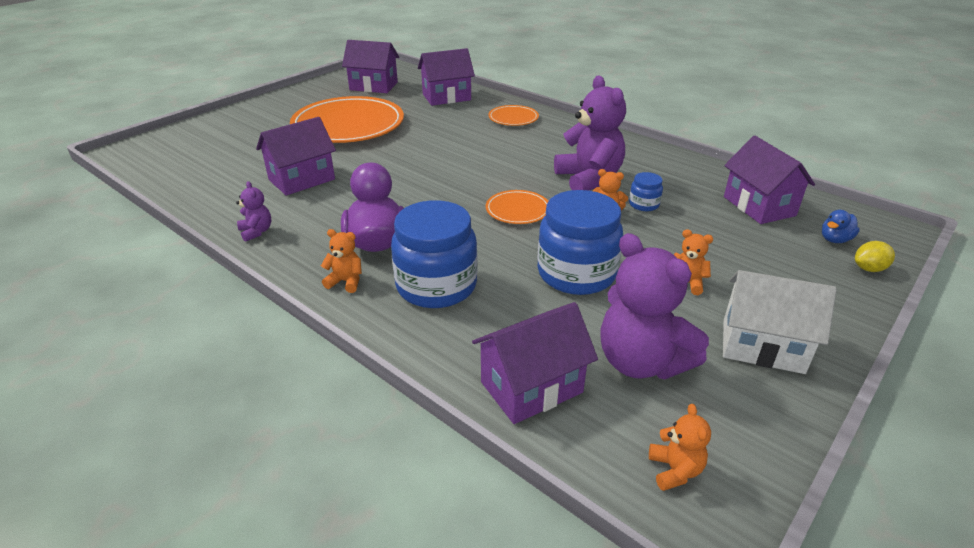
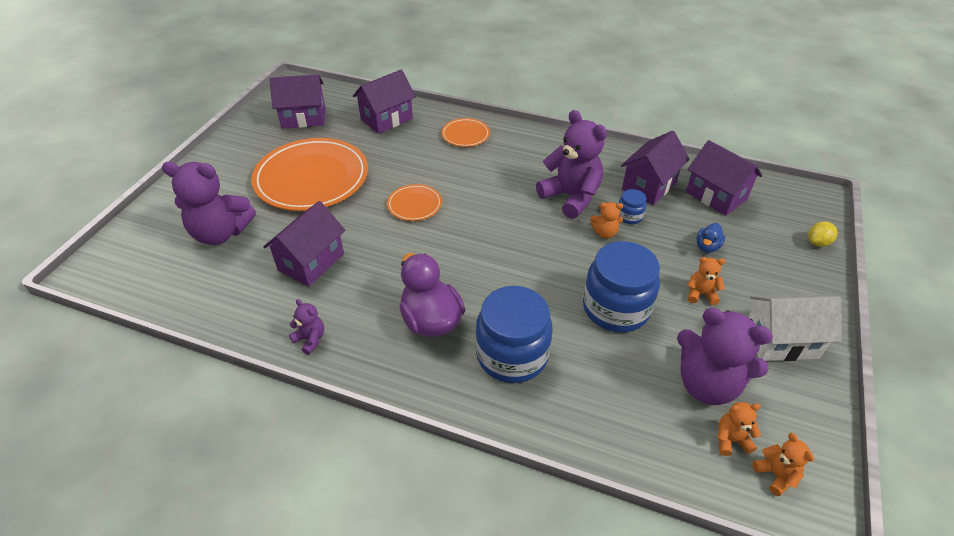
camera: 20 degrees left, 10 degrees up
orange teddy bear [321,229,362,293] -> orange teddy bear moved to [718,402,761,456]
purple house [472,302,598,424] -> purple house moved to [621,131,690,205]
orange plate [486,190,549,224] -> orange plate moved to [387,184,442,221]
blue duck [822,210,860,243] -> blue duck moved to [696,223,725,253]
none -> purple teddy bear [162,162,256,245]

